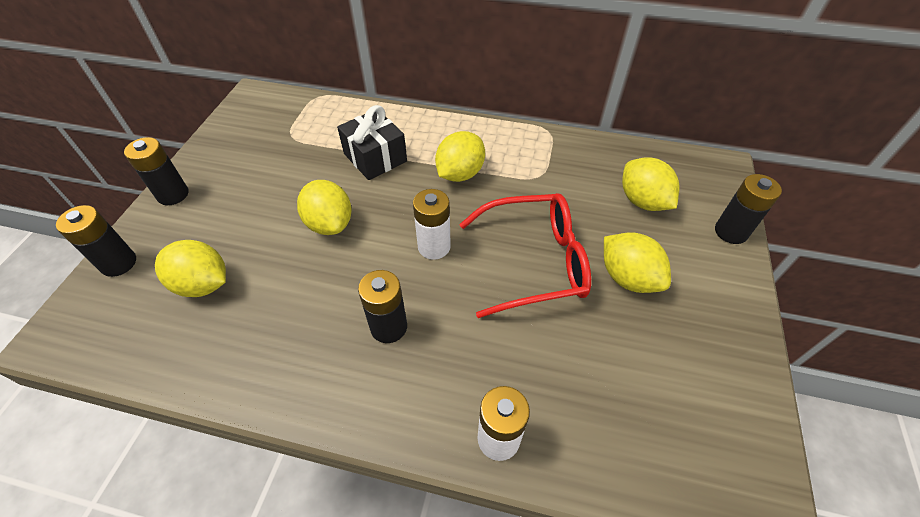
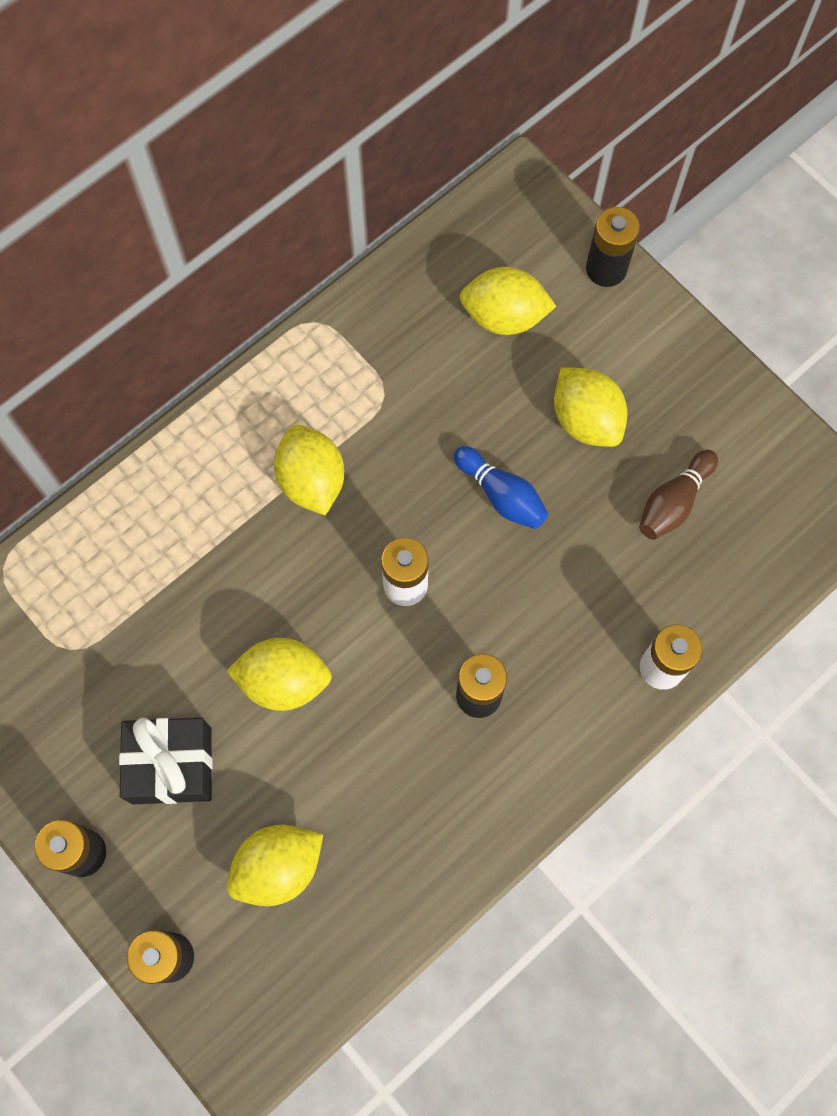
camera: 55 degrees left, 20 degrees up
black gift [337,105,407,180] -> black gift moved to [119,718,213,804]
red glasses [459,193,591,318] -> blue bowling pin [454,446,548,529]
yellow lemon [604,232,671,293] -> yellow lemon turned 60 degrees clockwise [554,367,627,447]
none -> brown bowling pin [639,449,718,540]

